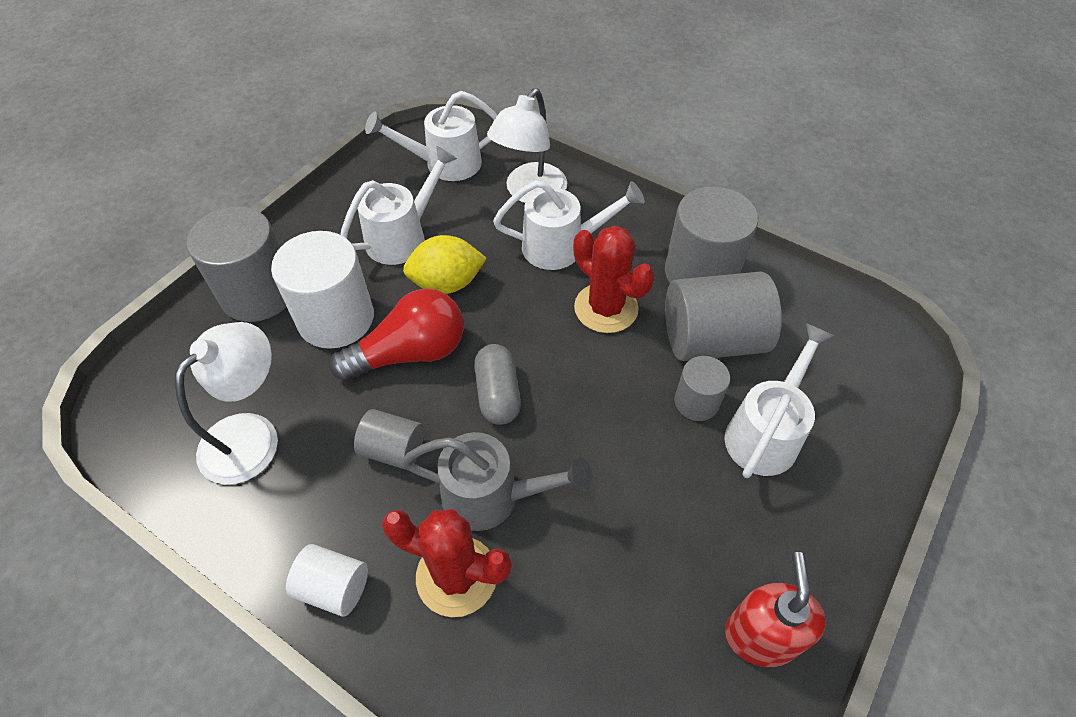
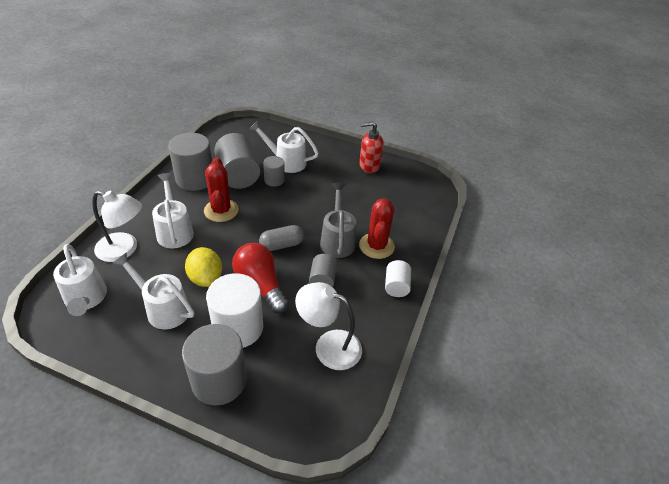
camera: 105 degrees left, 10 degrees down
red cactus [573,226,654,333] -> red cactus turned 45 degrees counterclockwise [204,157,239,222]

